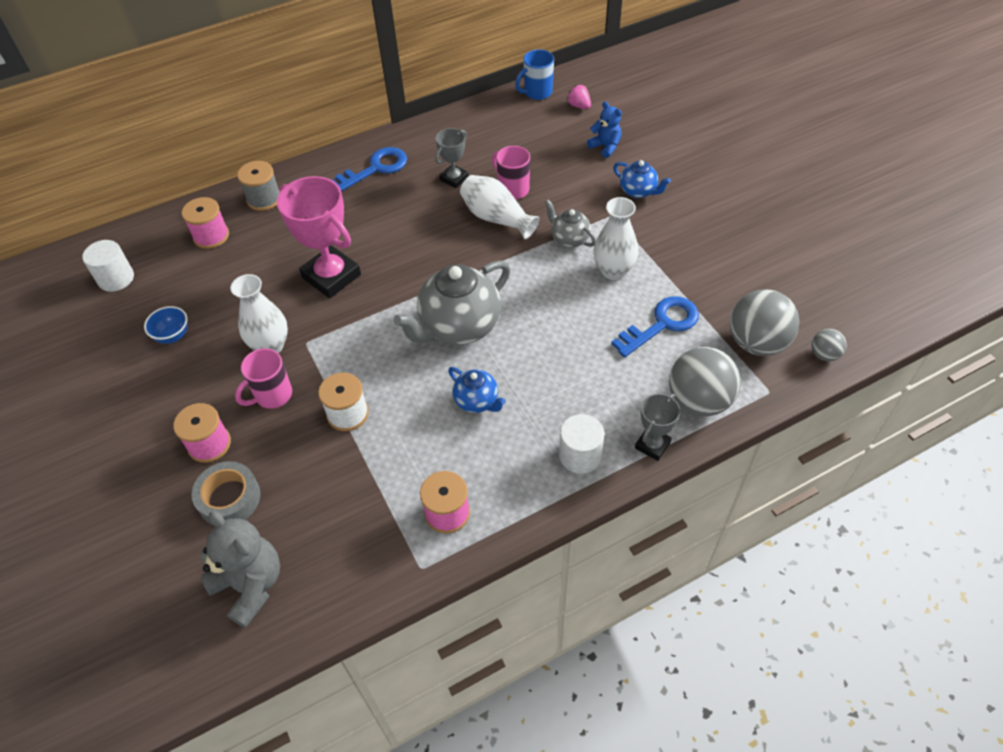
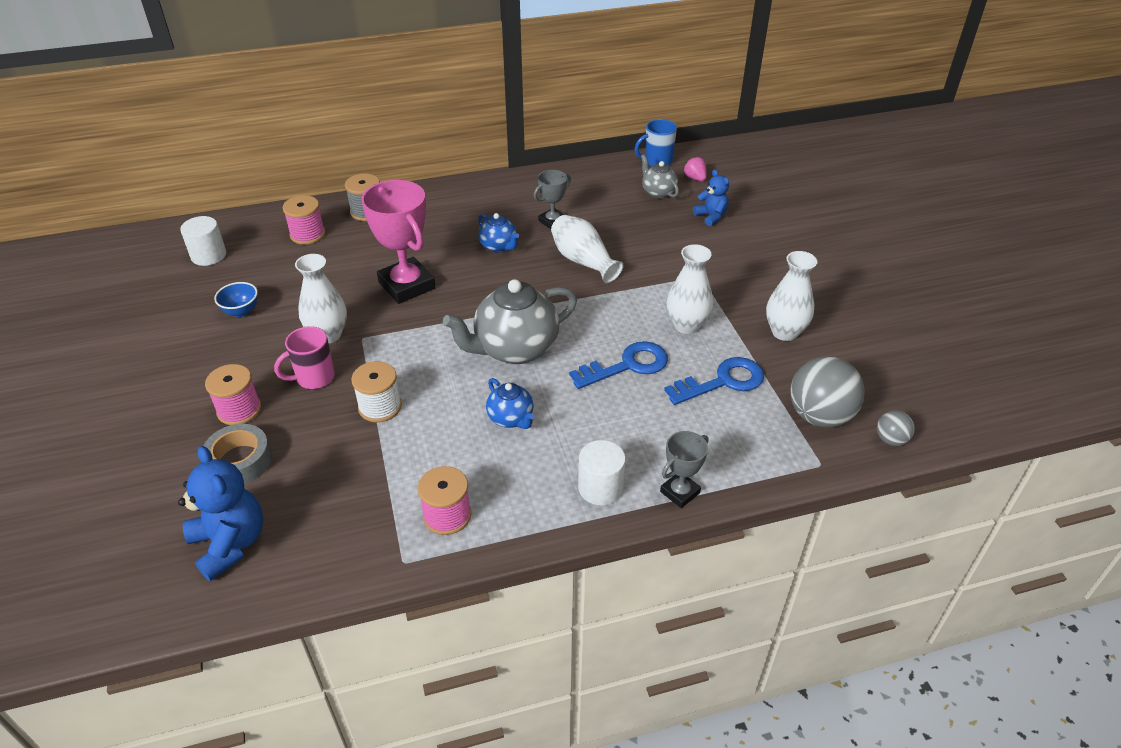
camera: 10 degrees right, 10 degrees down
grey teddy bear [200,511,280,628] -> blue teddy bear [178,446,263,581]
blue key [332,147,407,192] -> blue key moved to [569,341,668,389]
pink mug [492,146,530,199] -> none
grey teapot [545,200,596,248] -> grey teapot moved to [641,154,679,199]
blue teapot [613,160,671,198] -> blue teapot moved to [478,213,519,252]
grey ball [669,347,741,416] -> none
none -> white vase [766,251,817,341]

